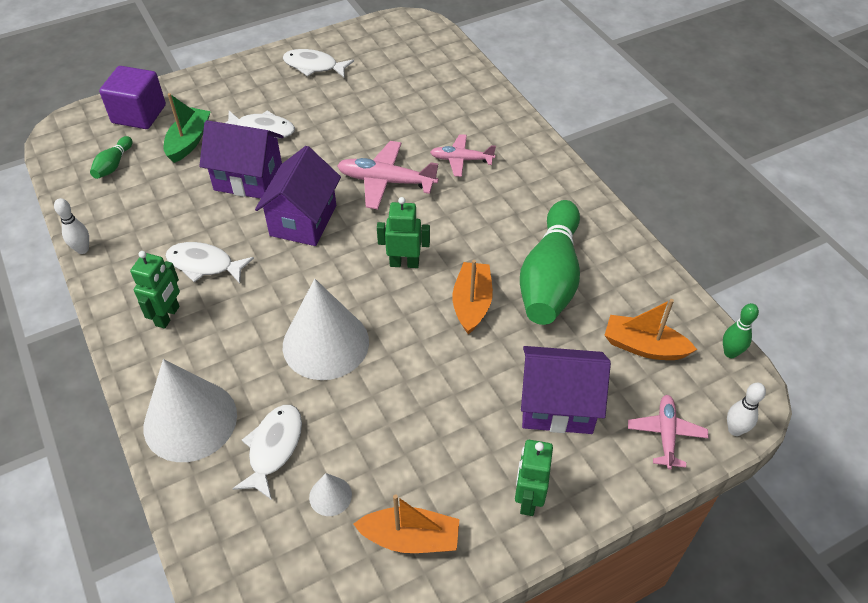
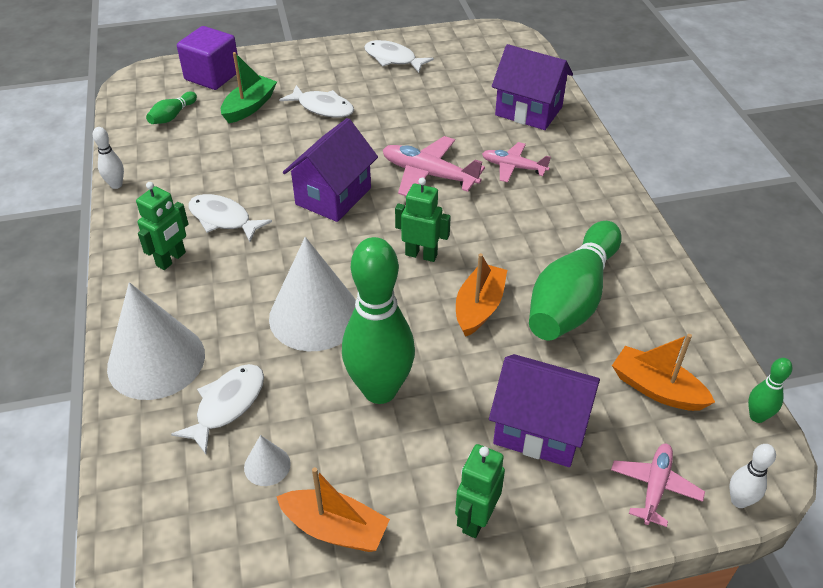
camera: 15 degrees right, 5 degrees down
purple house [199,120,283,199] -> purple house moved to [492,44,573,130]
none -> green bowling pin [342,237,415,404]

